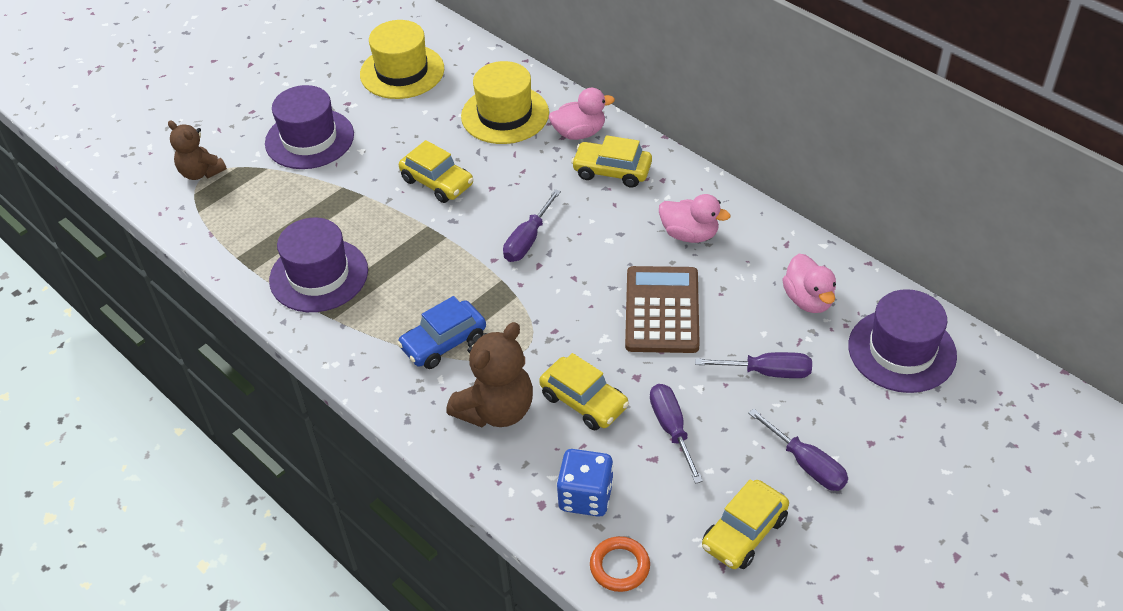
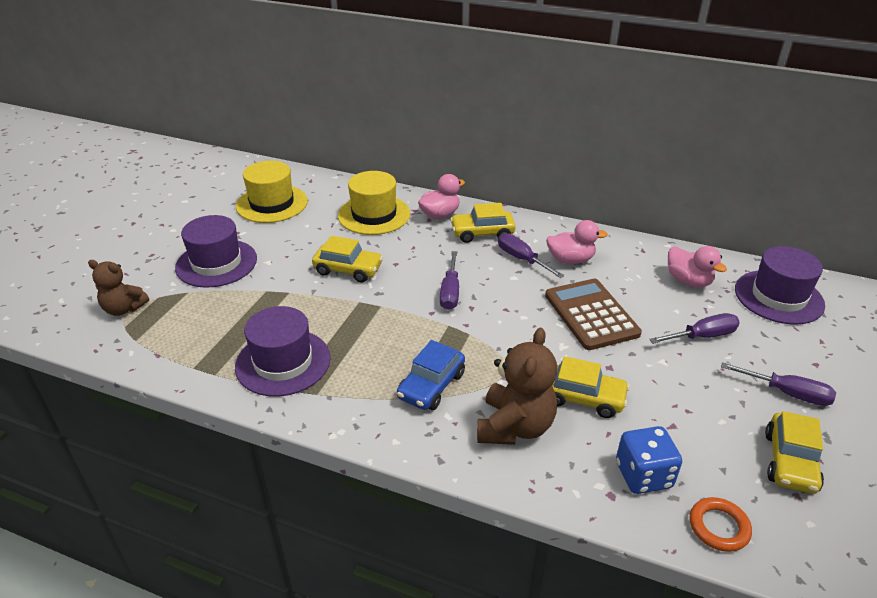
camera: 25 degrees left, 10 degrees down
purple screwdriver [650,384,703,484] -> purple screwdriver moved to [498,233,564,278]

